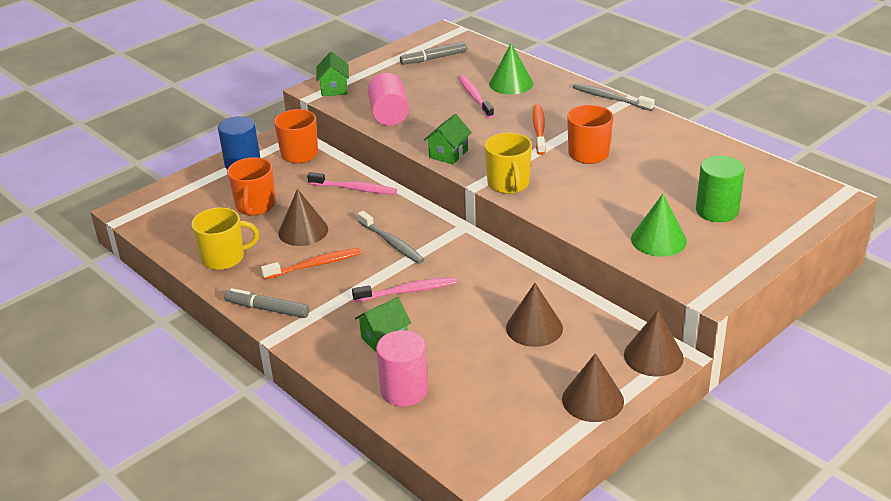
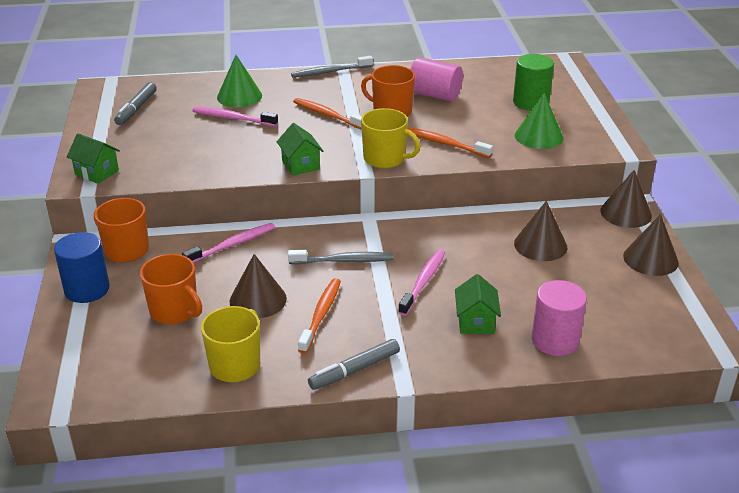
camera: 55 degrees left, 0 degrees up
pink cylinder [368,73,409,126] -> pink cylinder moved to [411,57,463,102]
none -> orange toothbrush [407,127,493,158]

